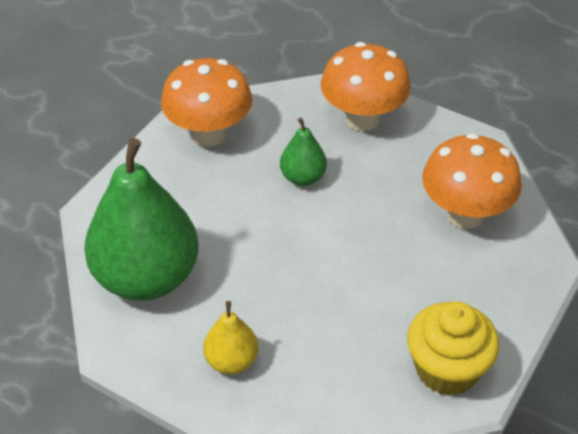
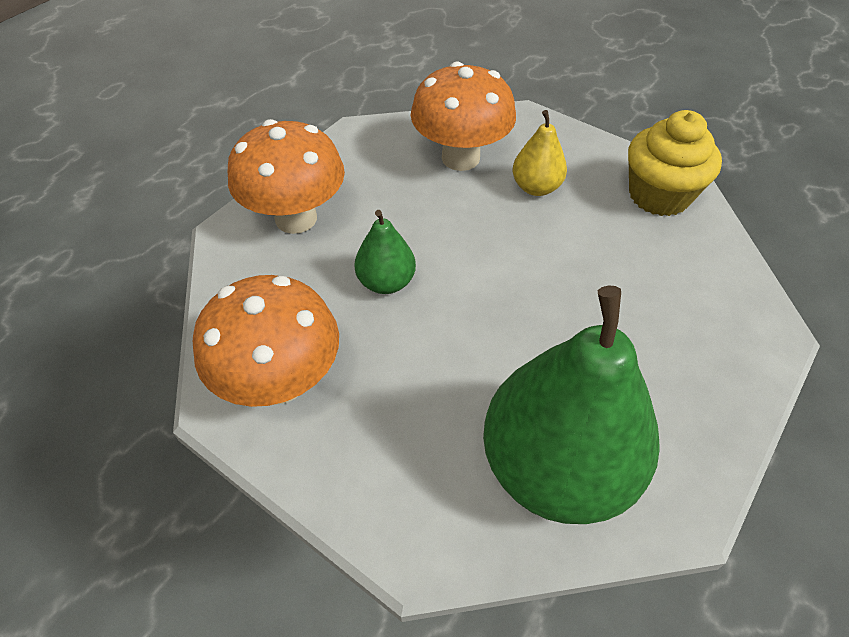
camera: 85 degrees left, 5 degrees up
yellow pear [203,301,259,374] -> yellow pear moved to [513,110,567,196]

